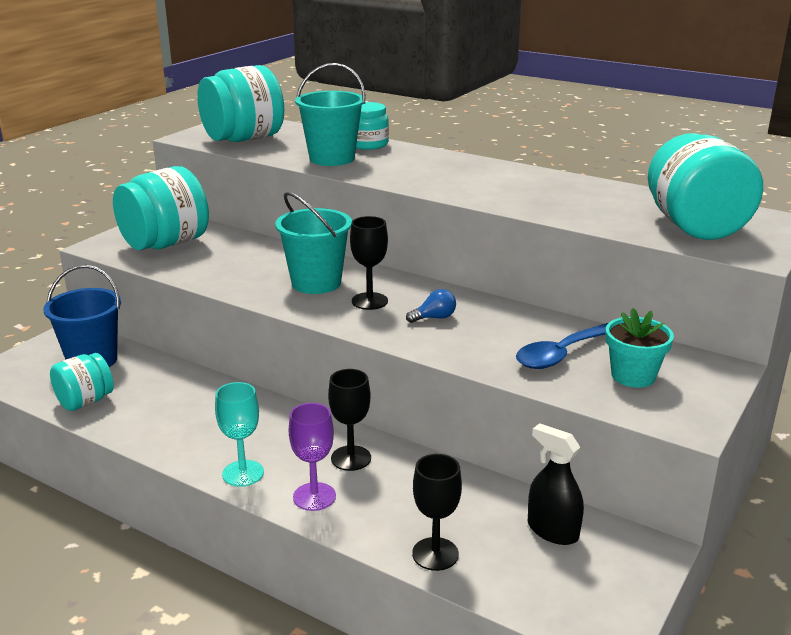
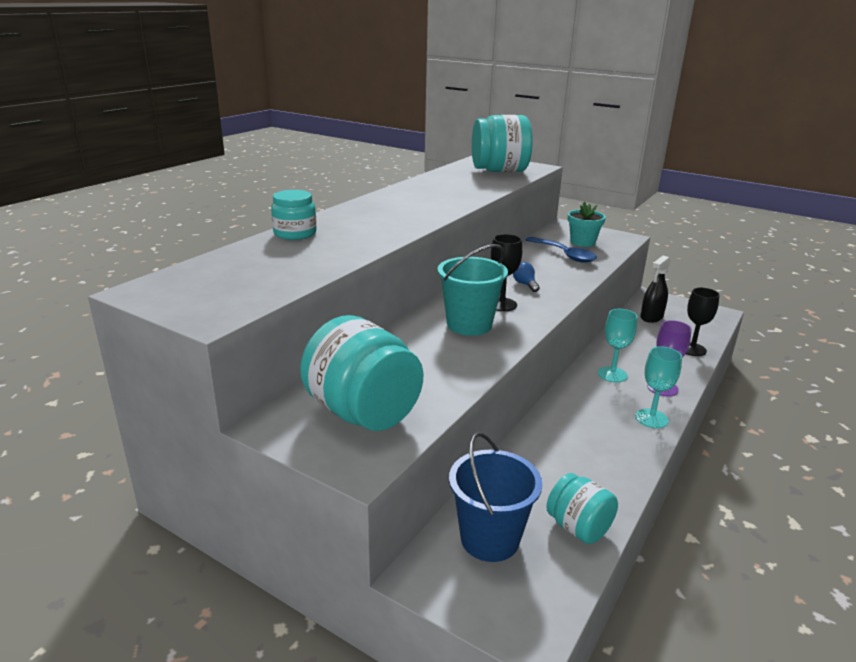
camera: 90 degrees left, 0 degrees up
turquoise jar [197,65,284,142] -> none
turquoise bucket [295,63,365,166] -> none
black goblet [328,369,371,471] -> turquoise goblet [598,309,637,383]

